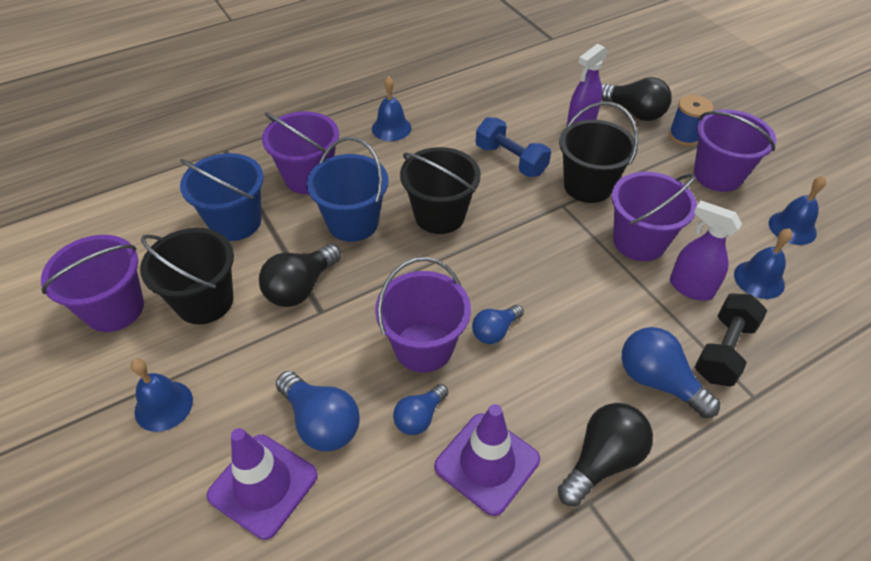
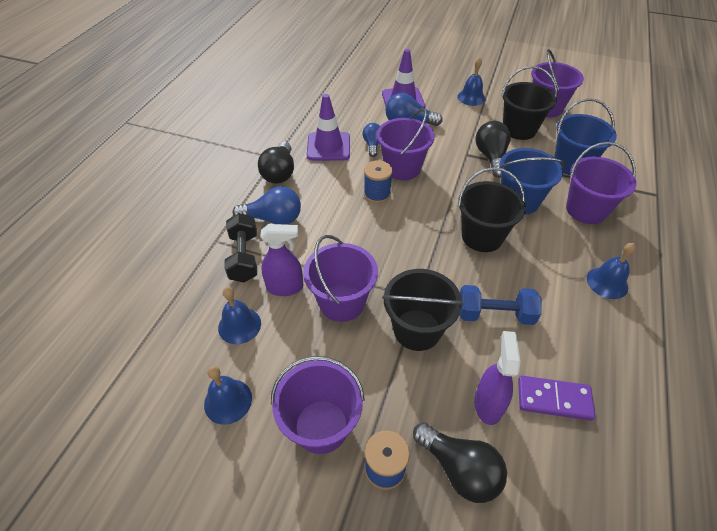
camera: 140 degrees right, 0 degrees up
blue light bulb [472,305,524,344] -> blue spool [364,160,393,203]
black light bulb [601,77,672,121] -> black light bulb turned 135 degrees counterclockwise [413,422,507,503]
none -> purple domino [518,376,596,421]

